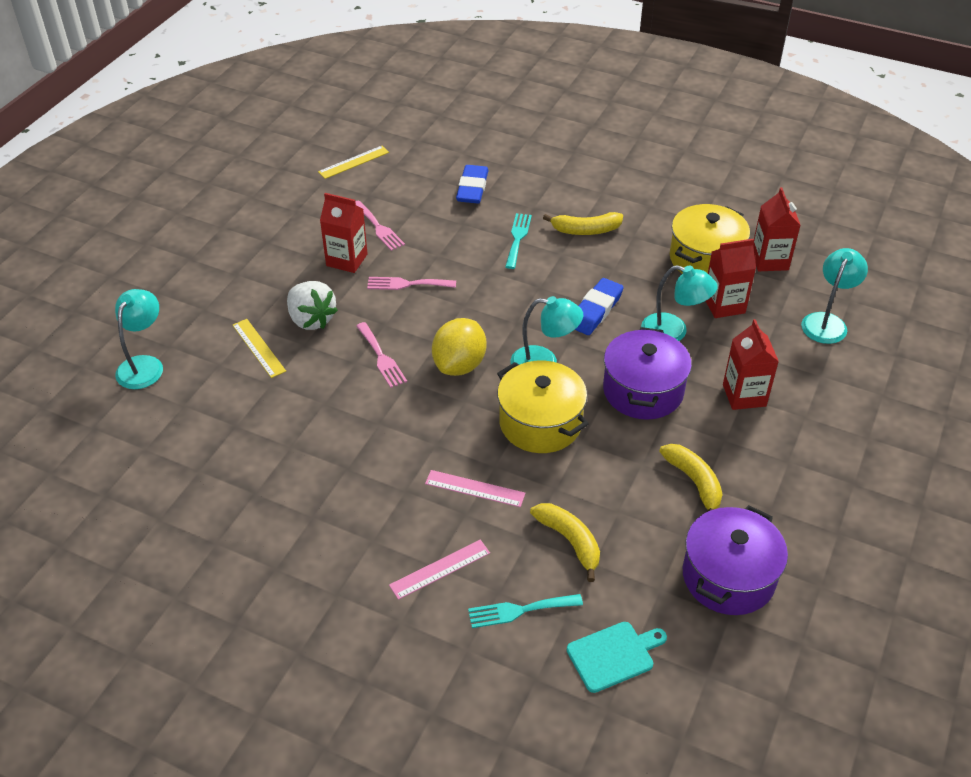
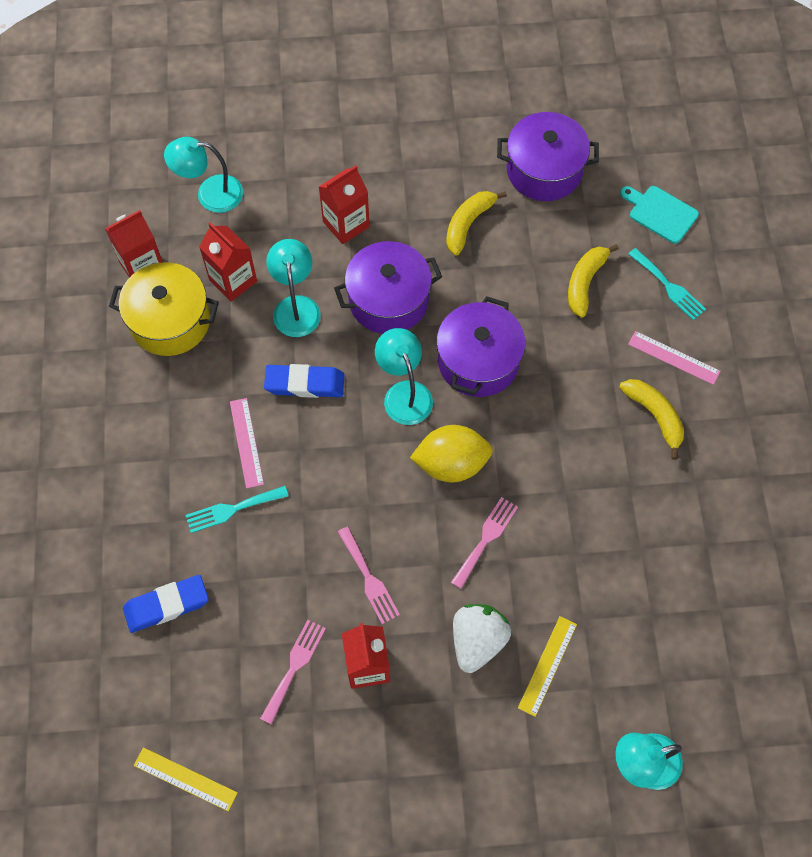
camera: 120 degrees left, 20 degrees up
pink ruler [425,470,526,507] -> pink ruler moved to [230,398,264,488]
yellow pot [497,361,589,453] -> purple pot [436,296,525,397]
yellow banana [543,212,623,235] -> yellow banana moved to [619,379,684,460]

